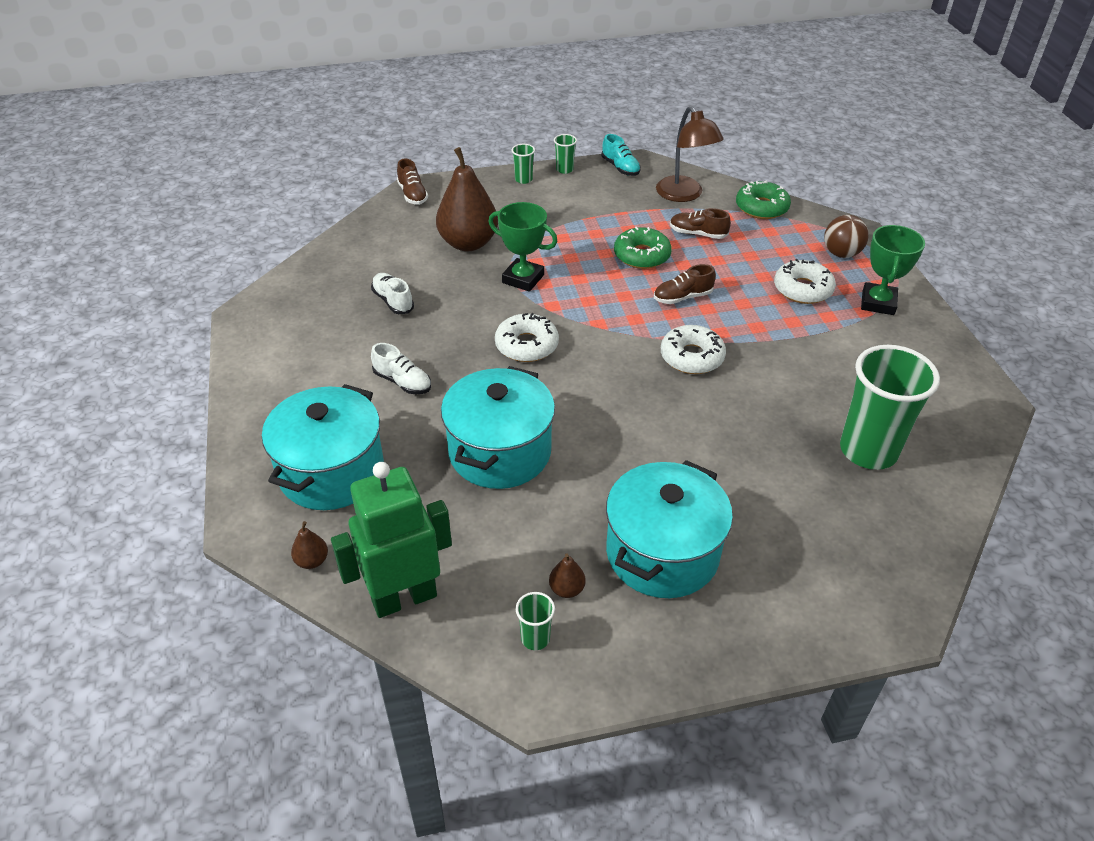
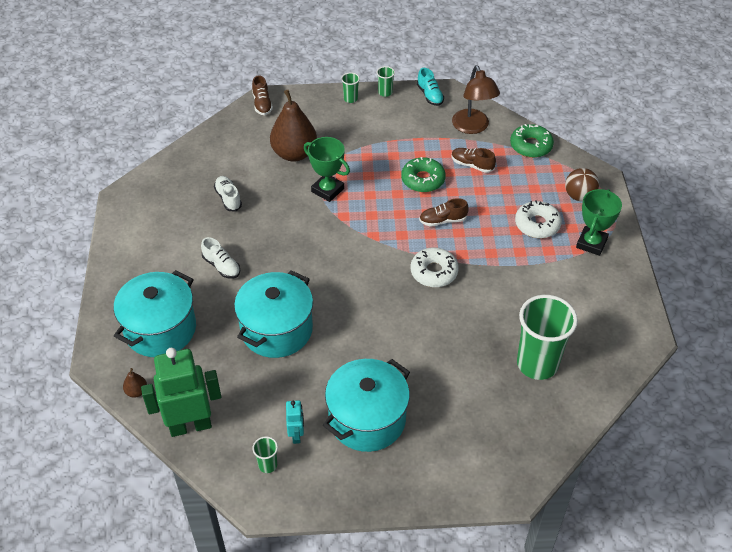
camera: 10 degrees right, 5 degrees up
white donut [495,313,559,362] -> none
brown pear [549,553,586,598] -> turquoise robot [286,400,304,444]

